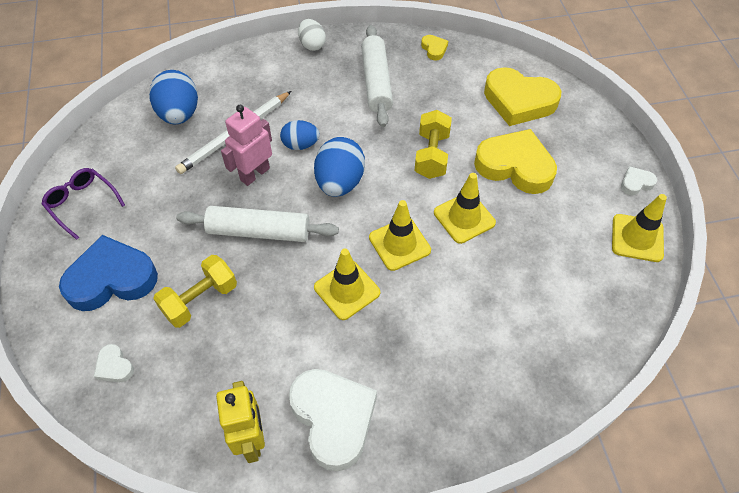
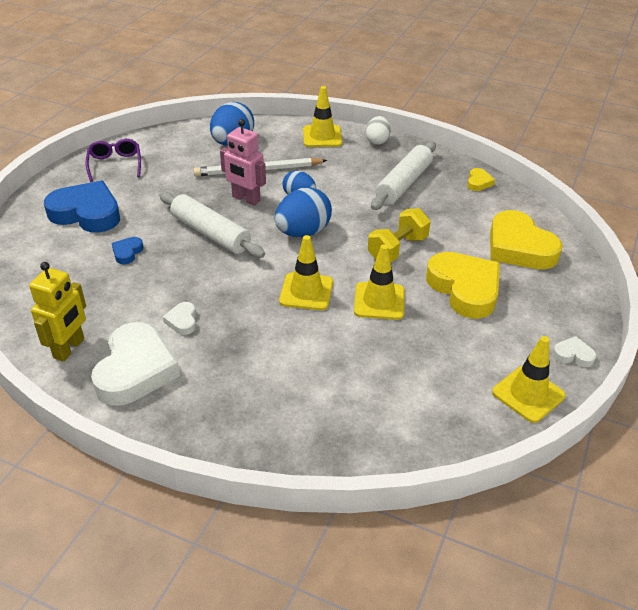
camera: 35 degrees right, 15 degrees down
white heart [94,344,134,382] -> white heart moved to [163,302,196,335]
yellow dumbbell [153,255,237,328] -> blue heart [111,237,143,264]
pink robot [221,105,272,186] -> pink robot turned 135 degrees counterclockwise [220,119,266,206]
yellow traffic cone [314,249,380,320] -> yellow traffic cone moved to [303,86,342,147]

